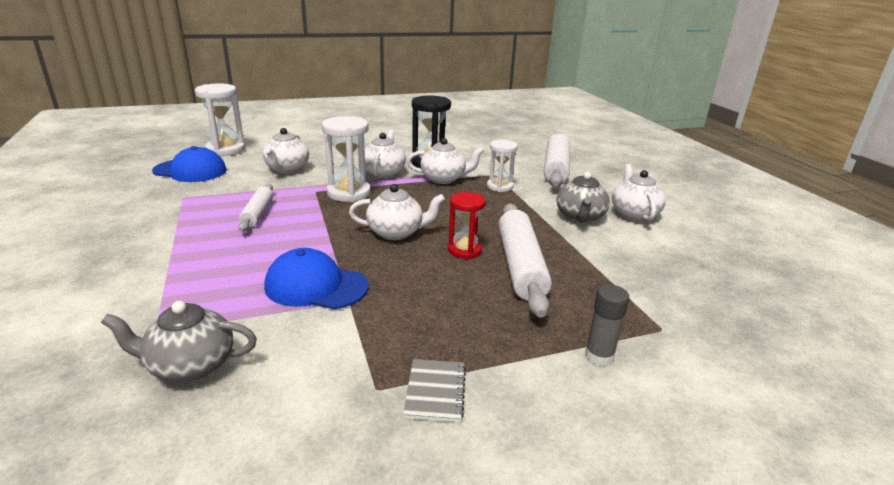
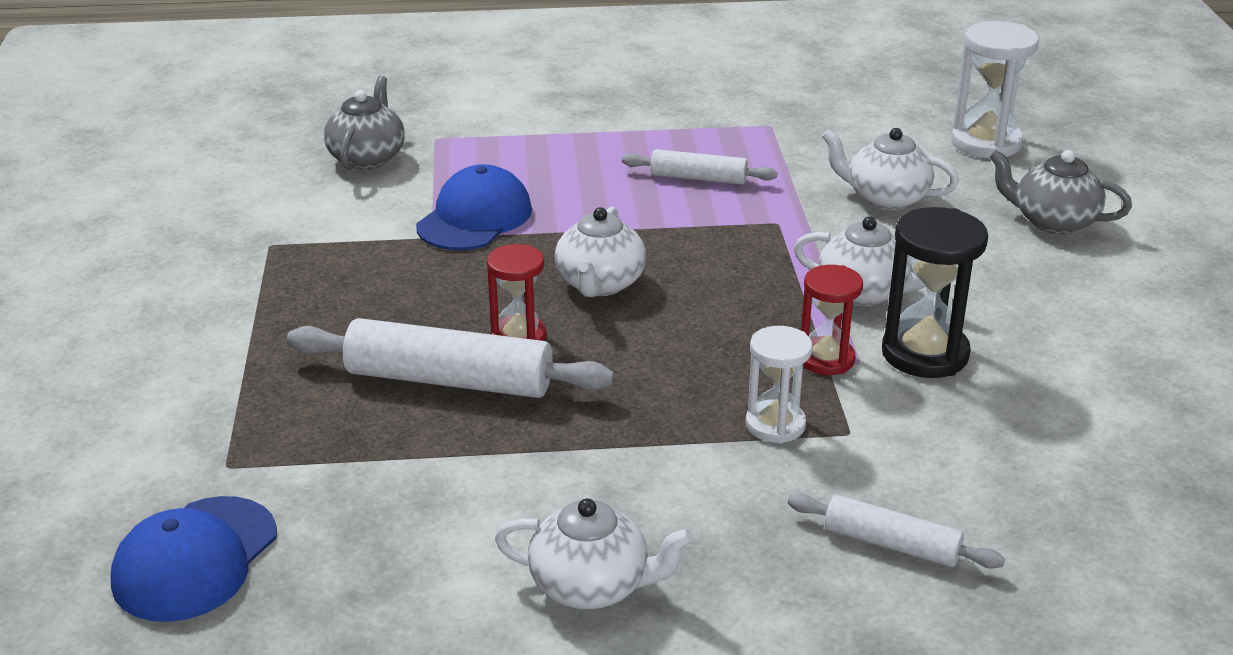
camera: 105 degrees right, 5 degrees up
blue cap [152,146,227,182] -> blue cap moved to [110,496,277,622]
white hourglass [322,116,371,202] -> none
grey notebook [403,359,466,422] -> none
white teapot [407,138,484,184] -> red hourglass [801,265,863,375]
white rolling pin [544,133,570,187] -> white rolling pin [788,494,1005,569], size x0.57
grey teapot [556,172,610,223] -> grey teapot moved to [989,150,1132,234]
grey glue stick [585,285,629,366] -> none

